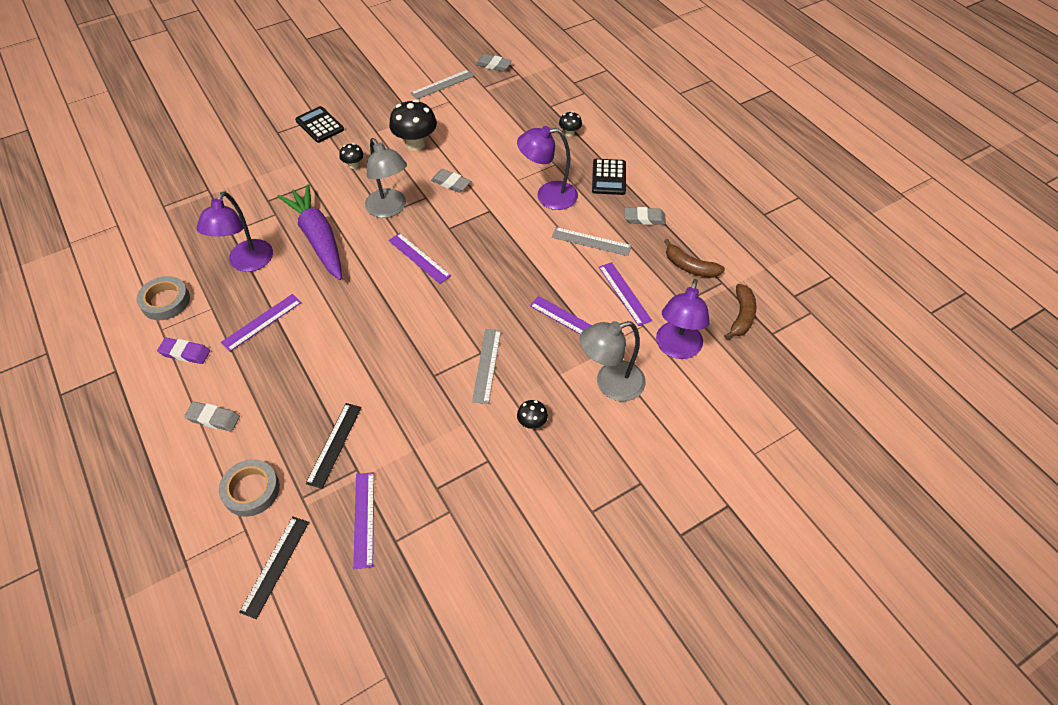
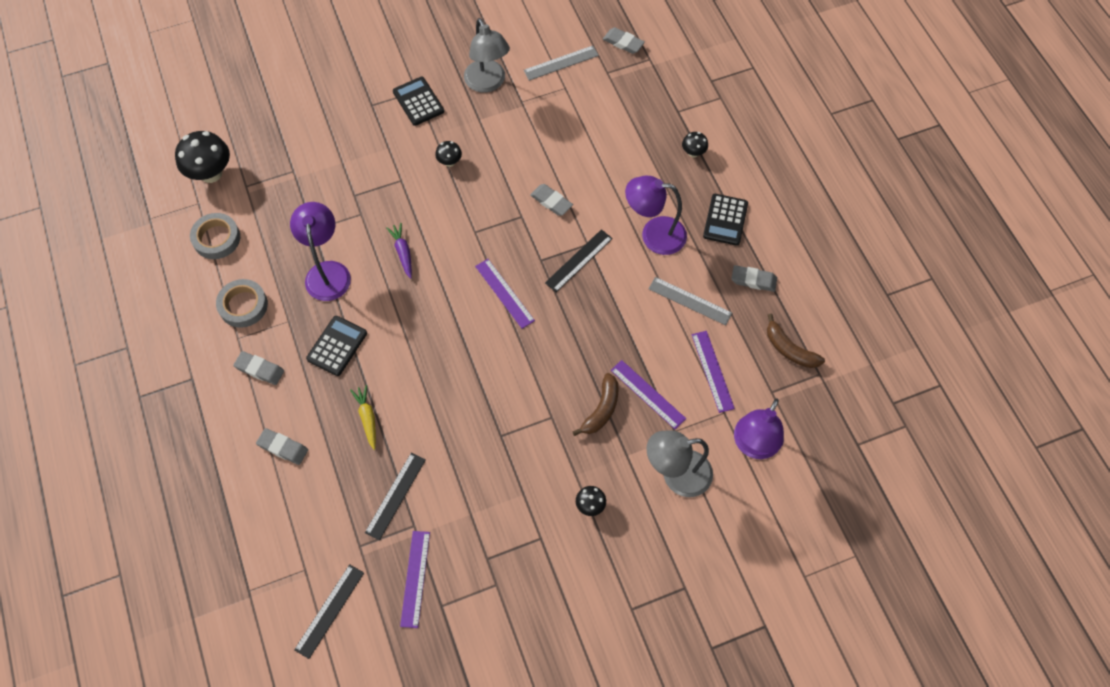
camera: 10 degrees right, 10 degrees up
purple eraser [157,338,210,364] -> grey eraser [233,351,284,385]
purple lamp [197,191,273,272] -> purple lamp turned 150 degrees clockwise [290,202,351,301]
grey tape [219,459,280,517] -> grey tape moved to [190,213,240,259]
purple ruler [221,294,302,352] -> black calculator [306,316,367,376]
purple carrot [277,184,342,280] -> purple carrot [386,223,412,279], size x0.45
grey lamp [365,138,407,218] -> grey lamp moved to [464,18,510,93]
black mushroom [389,100,437,151] -> black mushroom moved to [175,131,230,183]
grey ruler [472,329,501,404] -> none
brown banana [724,284,756,339] -> brown banana moved to [572,373,619,436]
none -> yellow carrot [350,385,376,450]
none -> black ruler [545,229,613,292]

